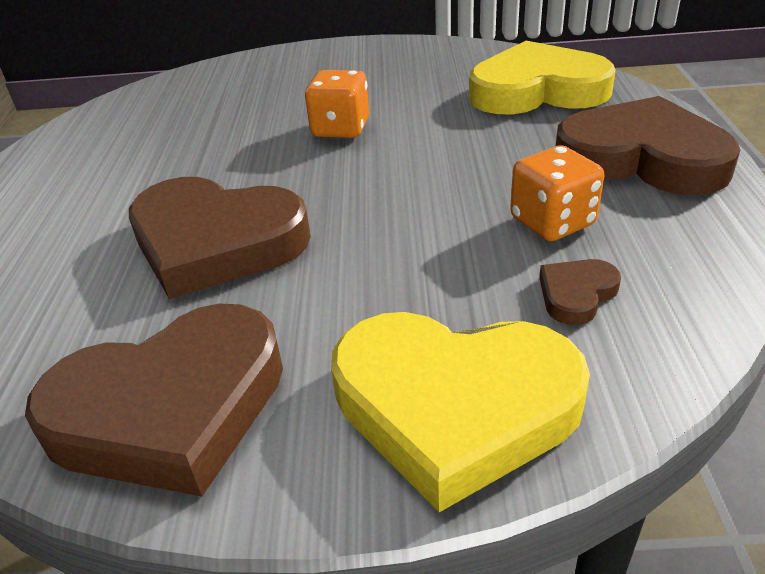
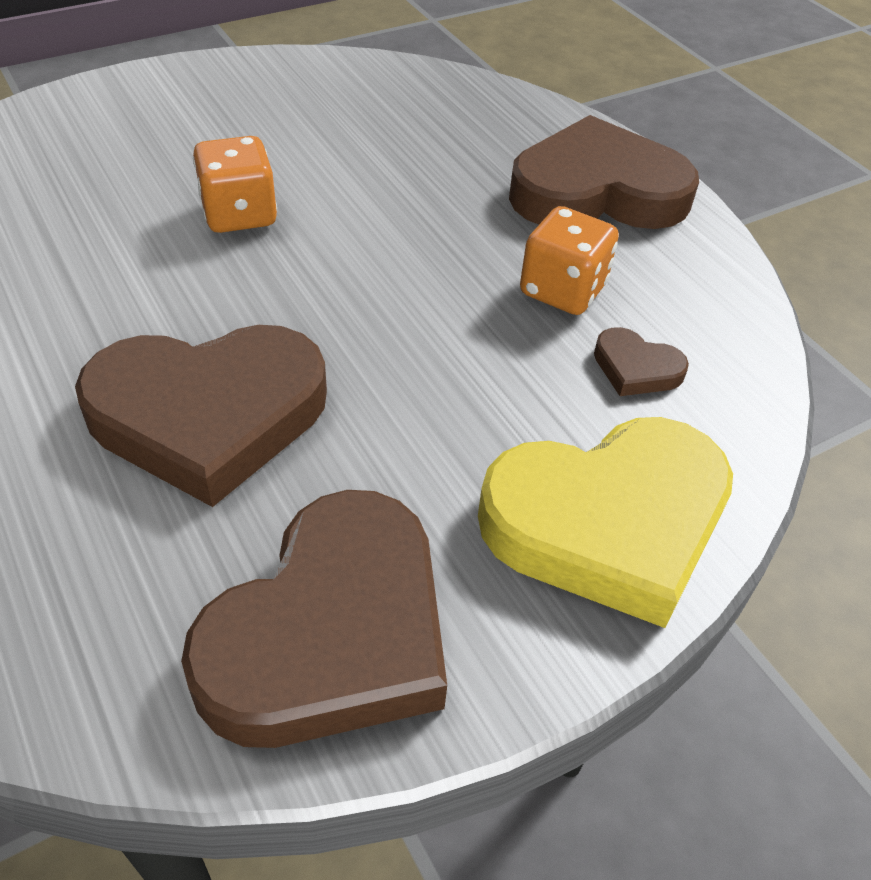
camera: 35 degrees left, 10 degrees up
yellow heart [469,41,616,114] -> none
brown heart [539,259,621,325] -> brown heart turned 75 degrees counterclockwise [594,327,689,396]

